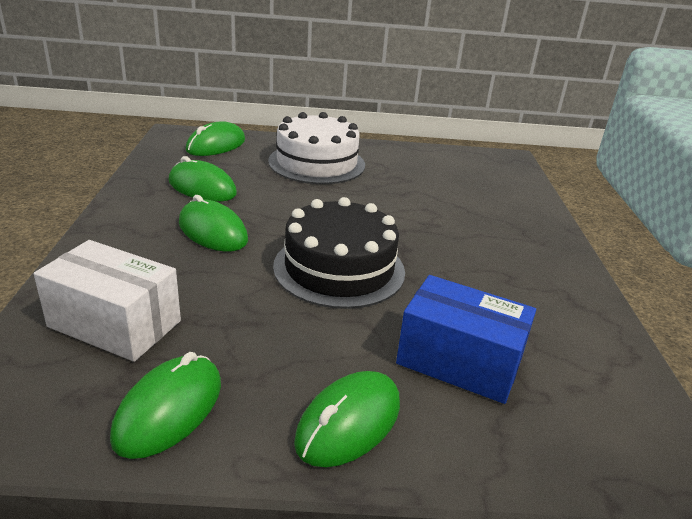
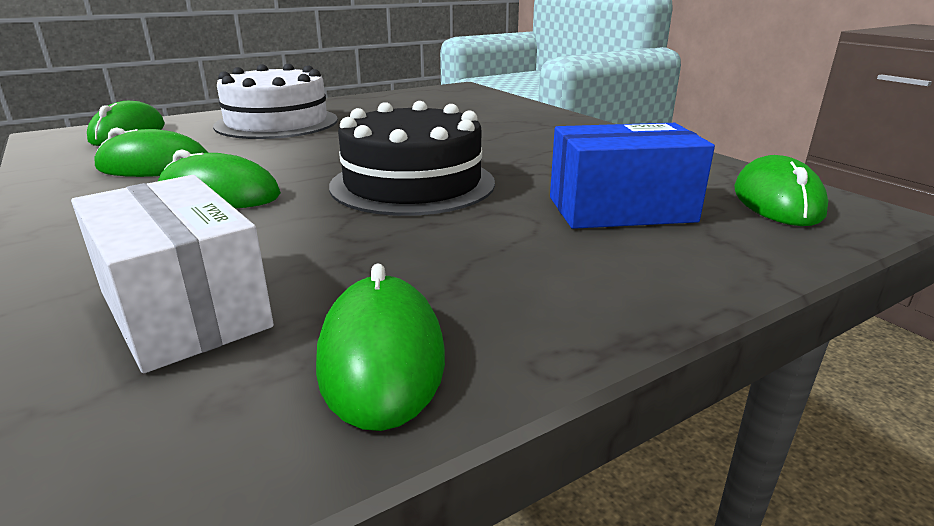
camera: 30 degrees left, 5 degrees down
white box [34,240,181,362] -> white box turned 60 degrees clockwise [71,175,274,373]
green mouse [294,371,400,467] -> green mouse moved to [734,155,828,226]

